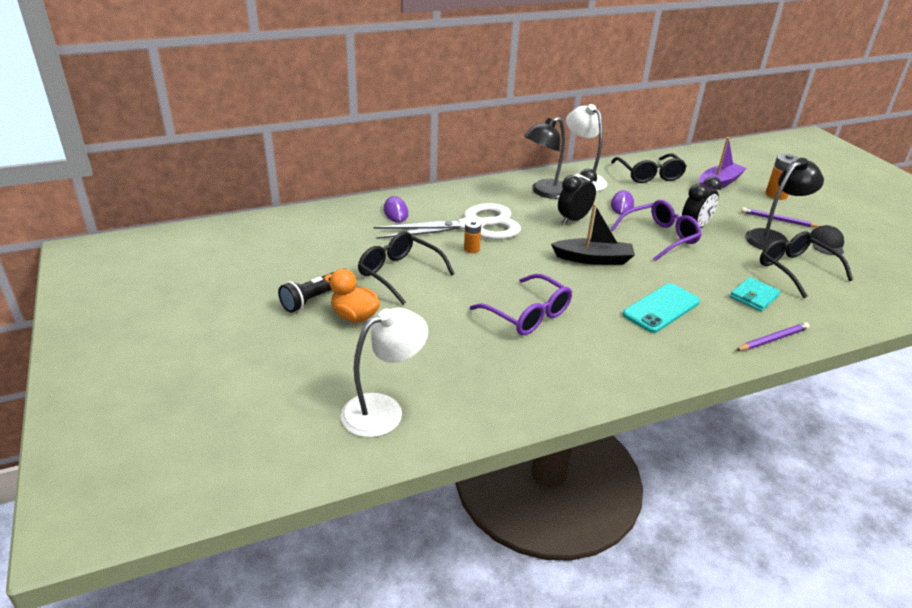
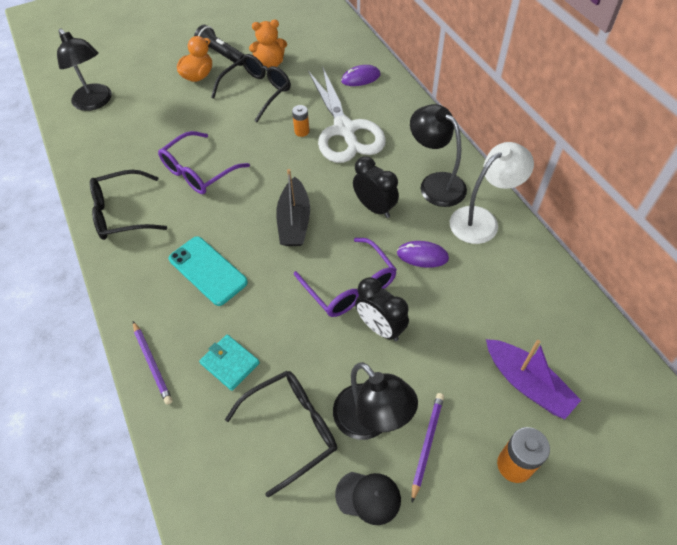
camera: 90 degrees right, 20 degrees up
white lamp [341,308,428,437] -> black lamp [57,28,112,111]
black glasses [611,154,687,183] -> black glasses moved to [90,170,167,240]
none -> orange teddy bear [249,20,287,68]

